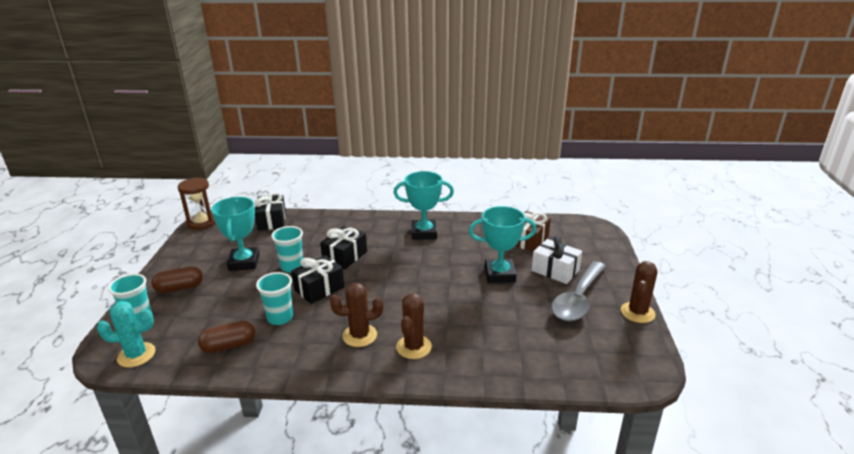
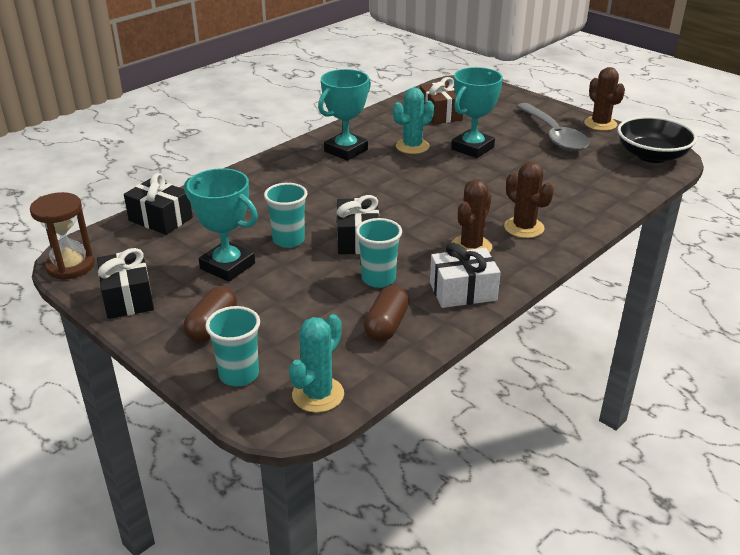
camera: 50 degrees left, 5 degrees up
black gift [320,226,367,269] -> black gift moved to [97,248,154,319]
white gift [532,236,582,284] -> white gift moved to [430,243,501,308]
none -> turquoise cactus [393,87,434,154]
none -> black bowl [617,116,697,163]

